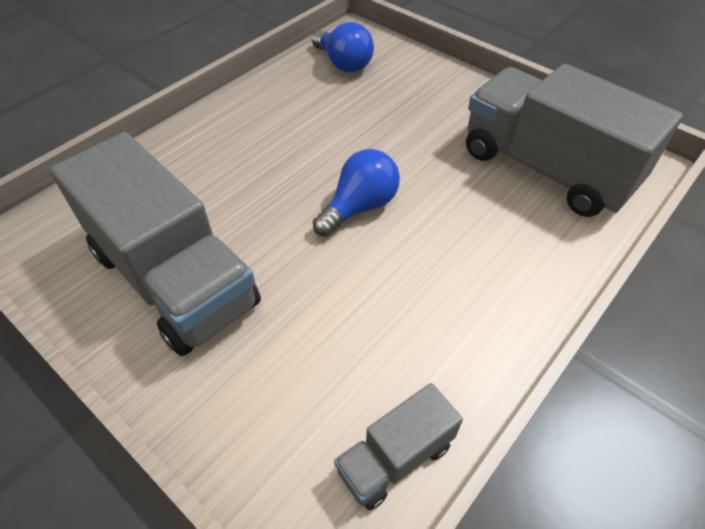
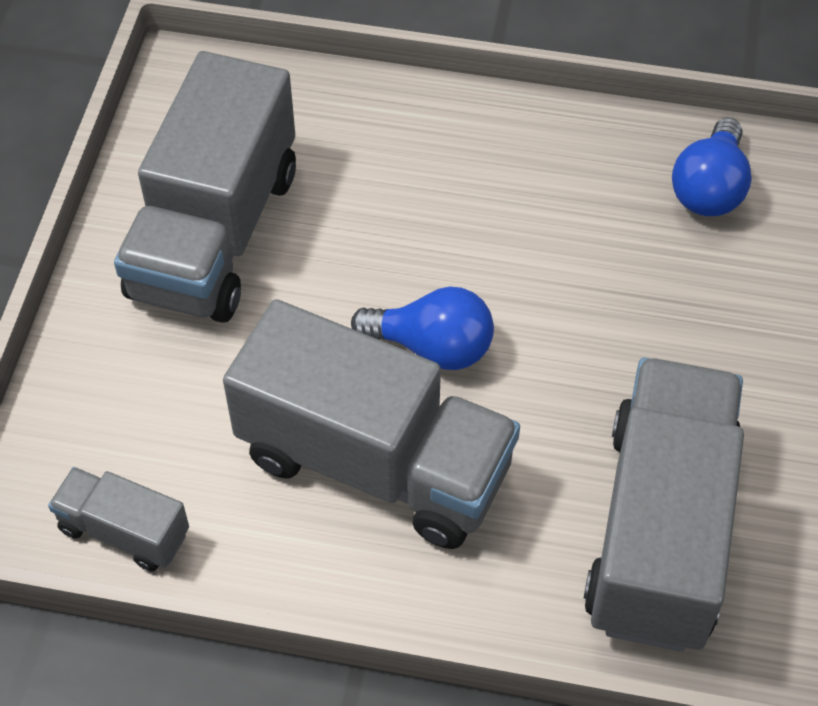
camera: 60 degrees right, 5 degrees up
none -> grey truck [223,299,520,549]

